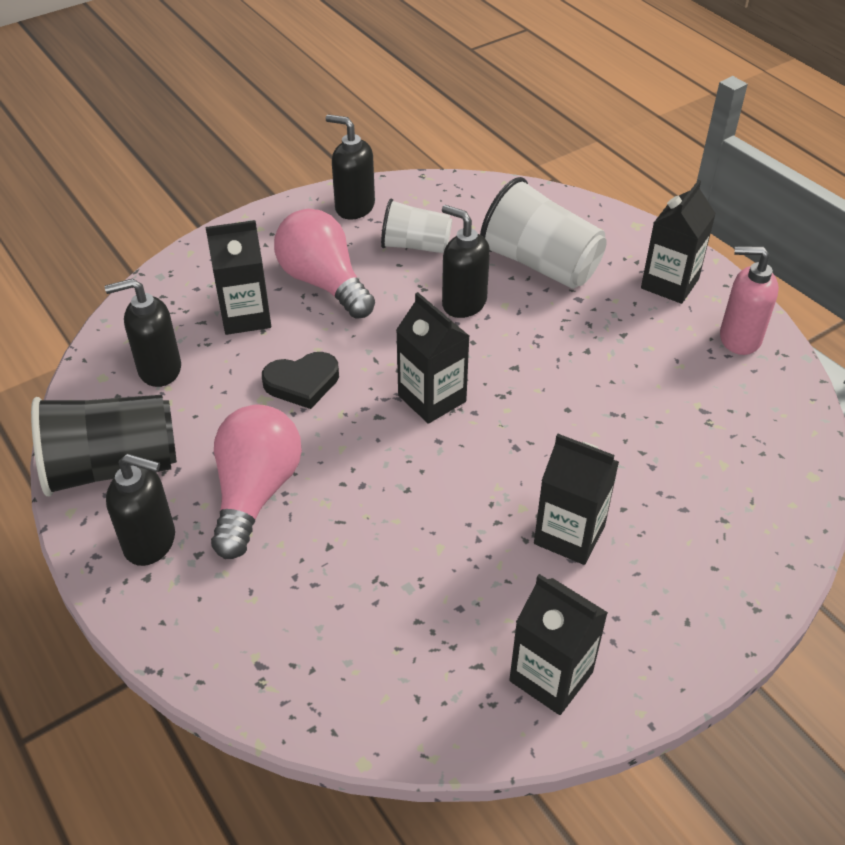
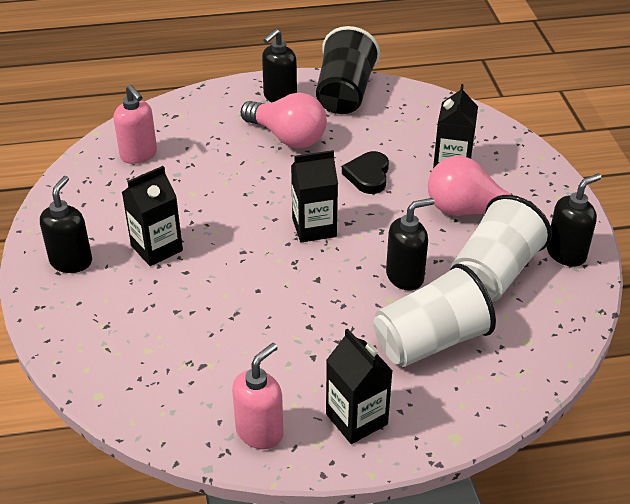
camera: 115 degrees right, 5 degrees down
black soap dispenser [104,279,181,387] -> black soap dispenser moved to [40,176,92,273]
pink light bulb [274,209,375,319] -> pink light bulb turned 150 degrees counterclockwise [428,156,532,216]
white cup [381,199,452,253] -> white cup [451,195,552,302], size x1.61
black carton [509,574,608,715] -> none
none -> pink soap dispenser [113,85,157,164]

